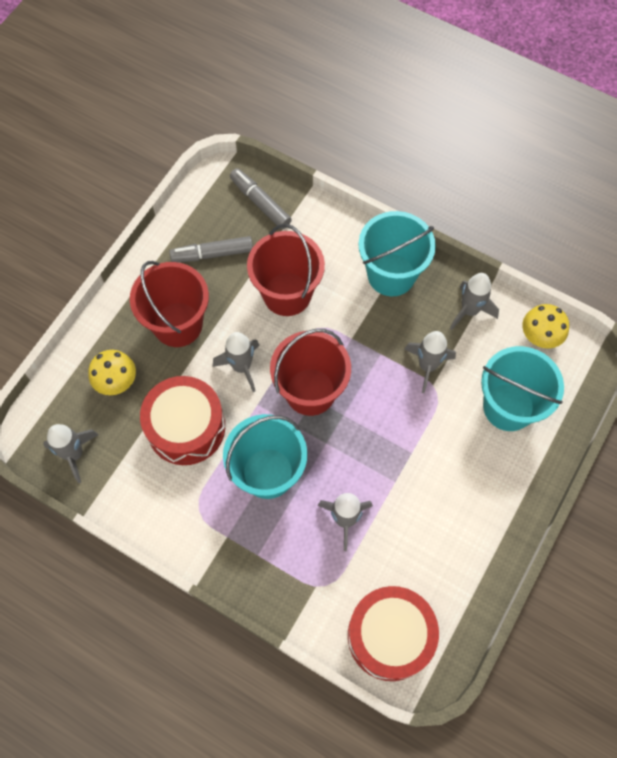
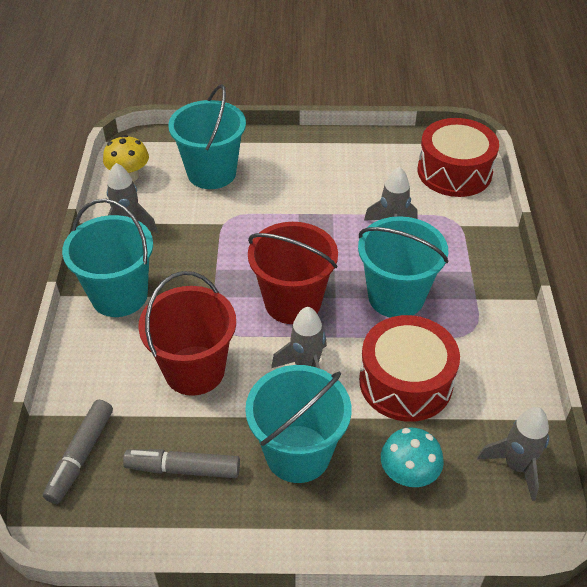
camera: 120 degrees left, 20 degrees down
yellow mushroom [88,350,136,395] -> turquoise mushroom [381,427,444,487]
red bucket [130,261,209,347] -> turquoise bucket [245,365,352,483]
grey marker [169,236,253,262] -> grey marker turned 135 degrees clockwise [123,449,240,478]
grey rocket [404,331,456,393] -> none

